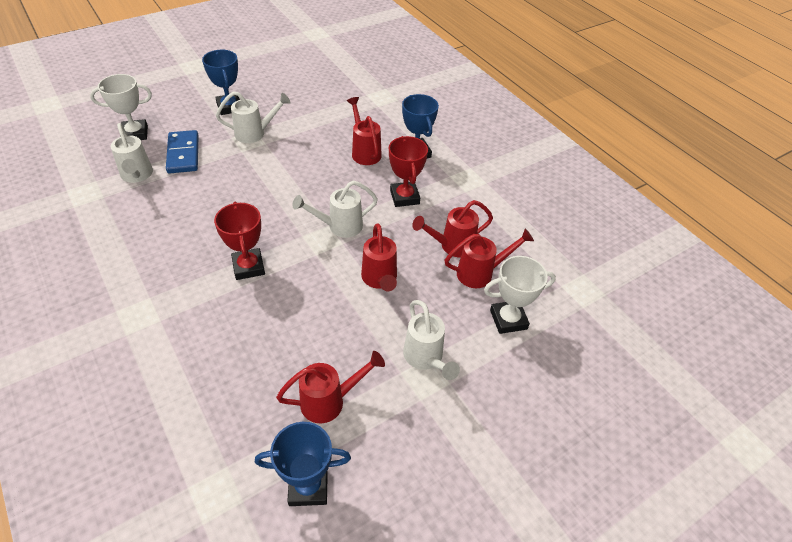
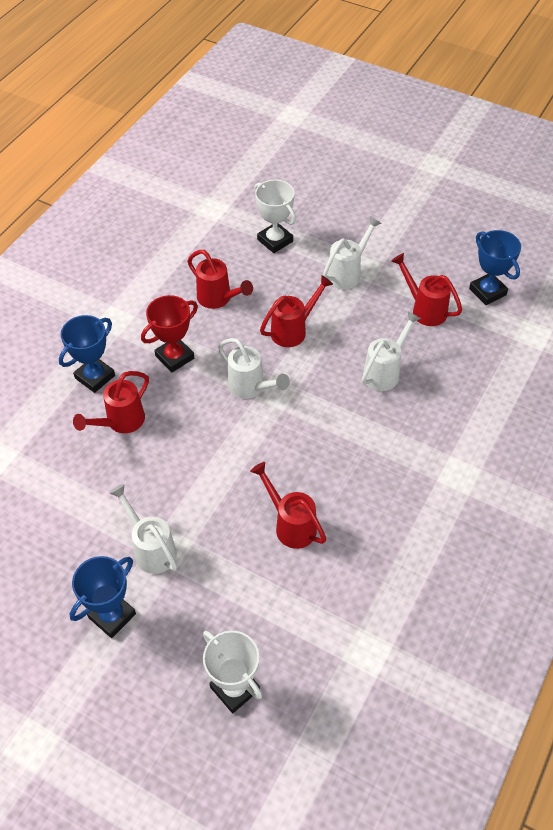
camera: 115 degrees left, 5 degrees up
white watering can [111,123,153,183] -> white watering can moved to [362,311,421,391]
blue domino [166,130,199,174] -> none
red trophy [214,202,265,280] -> none
red watering can [445,228,534,288] -> red watering can moved to [250,462,326,549]

